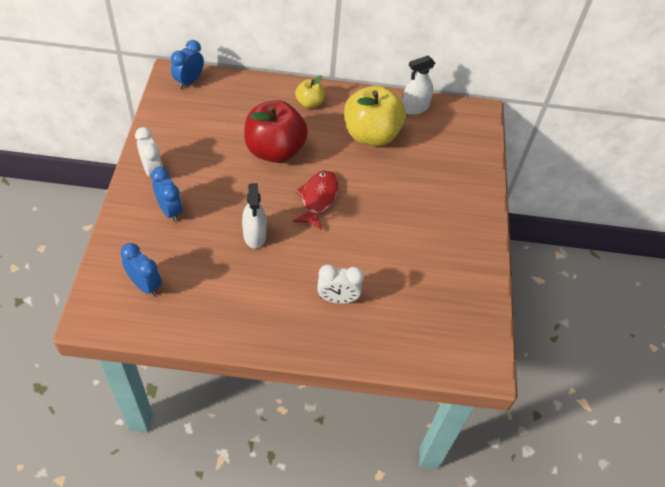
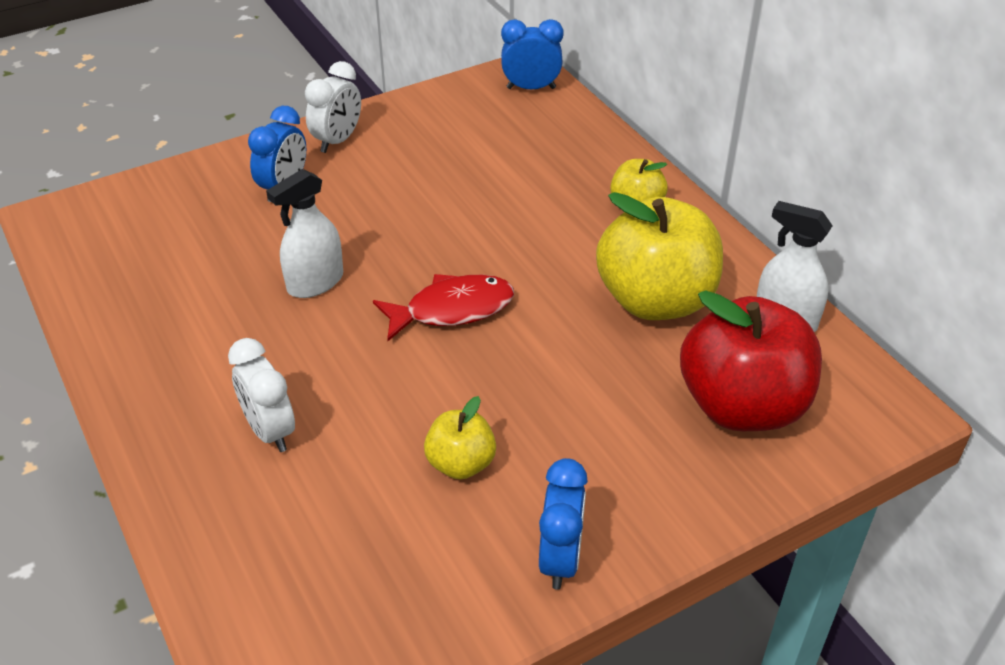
camera: 60 degrees right, 10 degrees down
blue clock [121,243,162,296] -> blue clock moved to [539,458,588,590]
red apple [244,100,308,163] -> red apple moved to [680,290,822,431]
none -> yellow apple [424,396,496,480]

